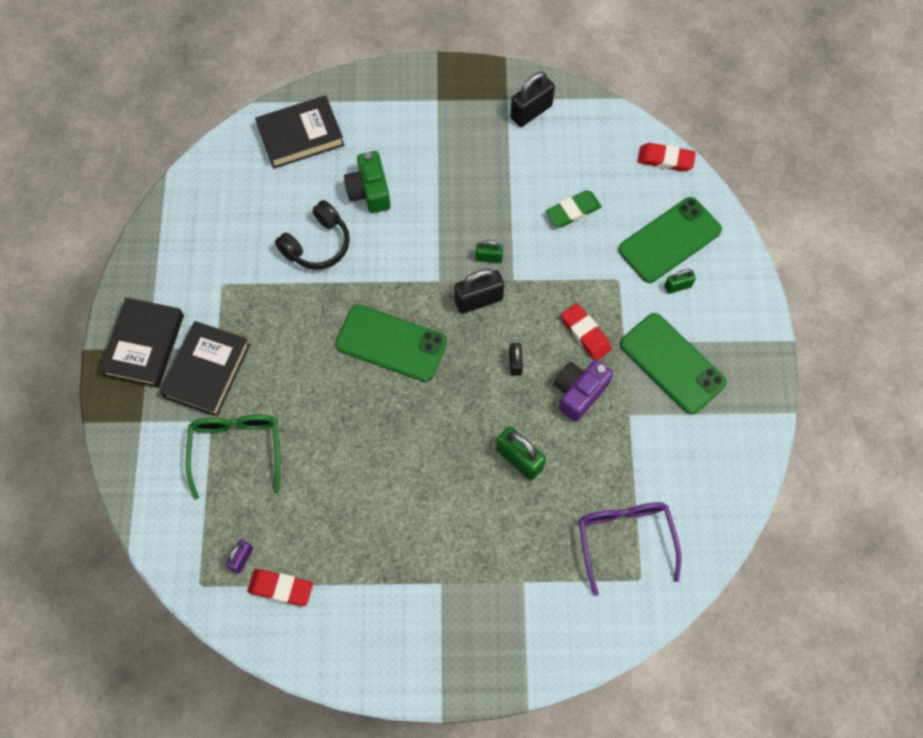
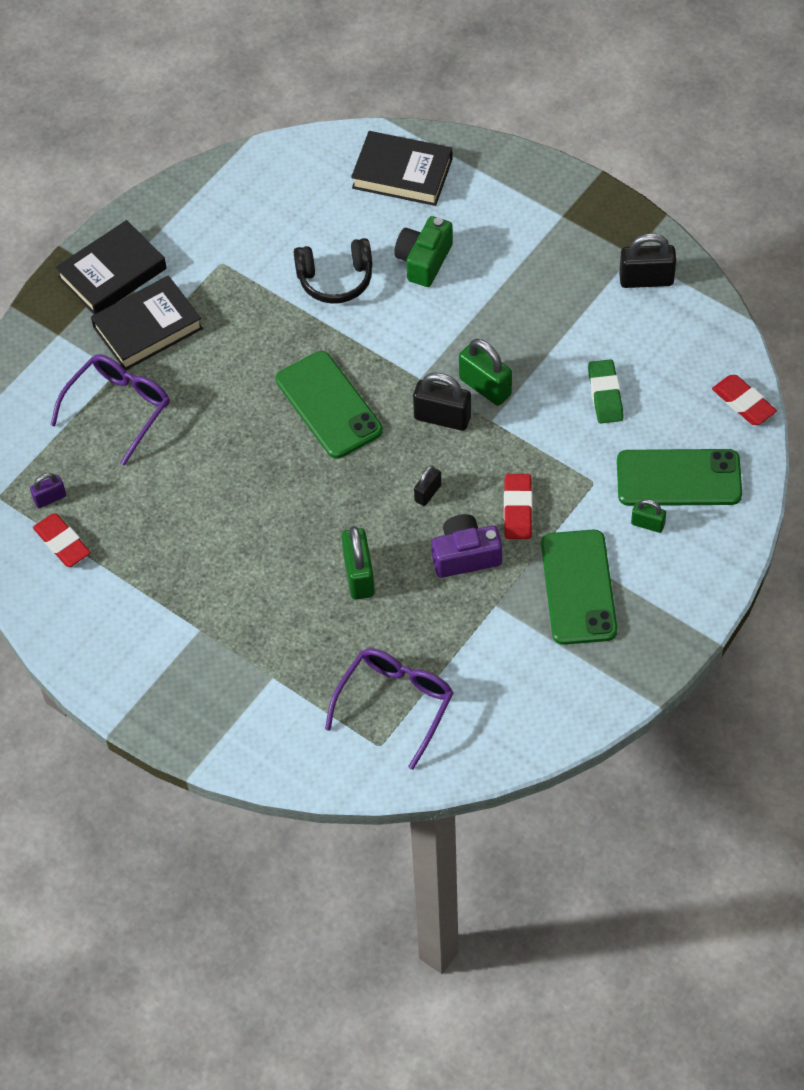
camera: 40 degrees right, 10 degrees down
green glasses [186,415,280,500] -> purple glasses [51,354,170,466]
green padlock [475,240,503,263] -> green padlock [459,339,512,406], size x1.74
green eraser [546,190,602,228] -> green eraser turned 75 degrees clockwise [588,359,624,423]

